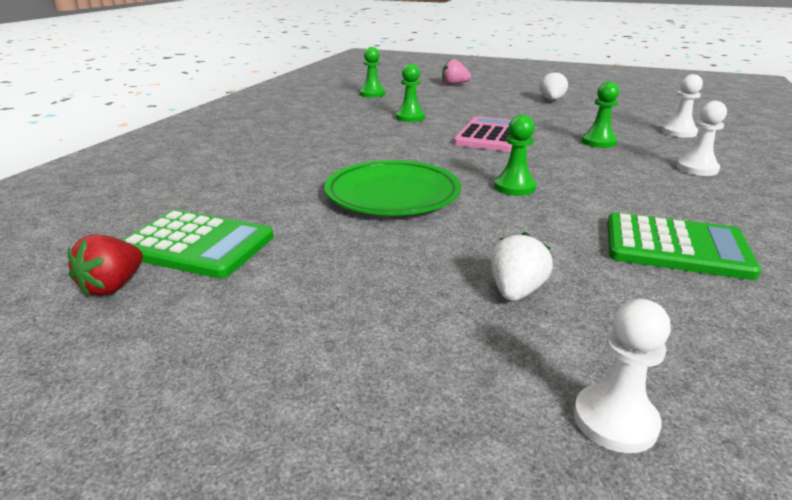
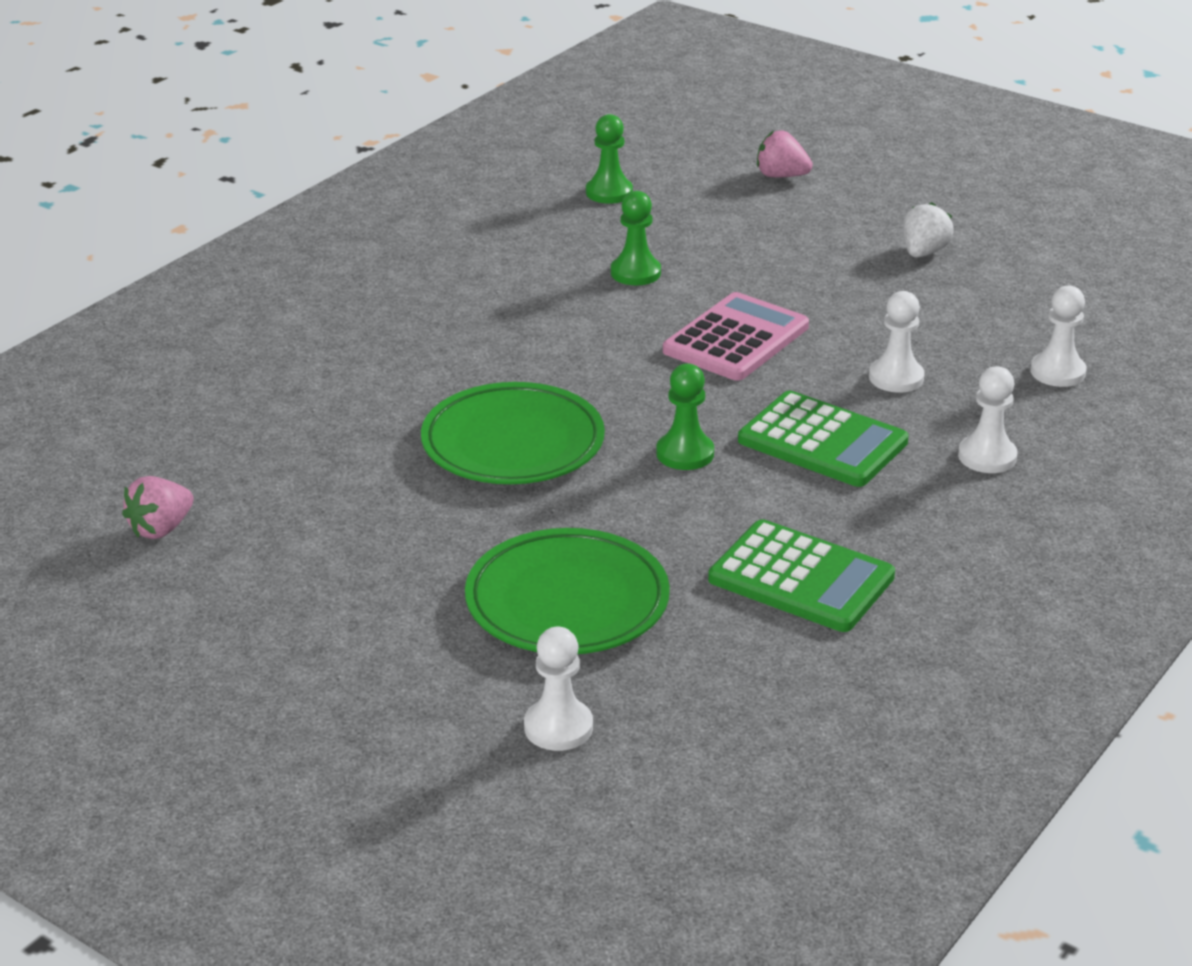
camera: 15 degrees right, 5 degrees up
red strawberry [68,234,143,296] -> pink strawberry [122,476,194,539]
green calculator [122,210,274,279] -> green calculator moved to [738,391,909,487]
white strawberry [490,232,553,301] -> green plate [465,528,670,654]
green pawn [581,81,619,148] -> white pawn [869,291,925,393]

